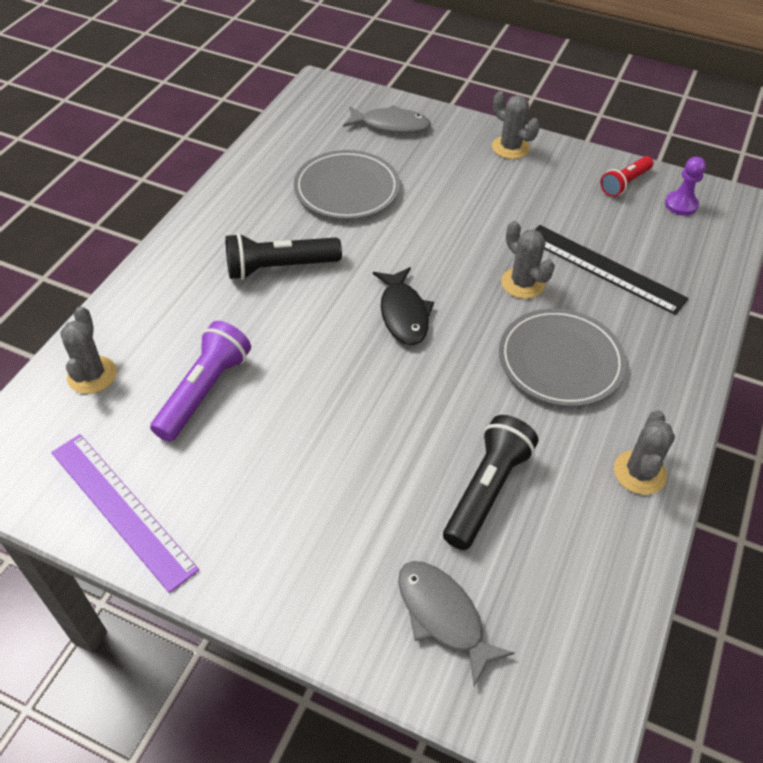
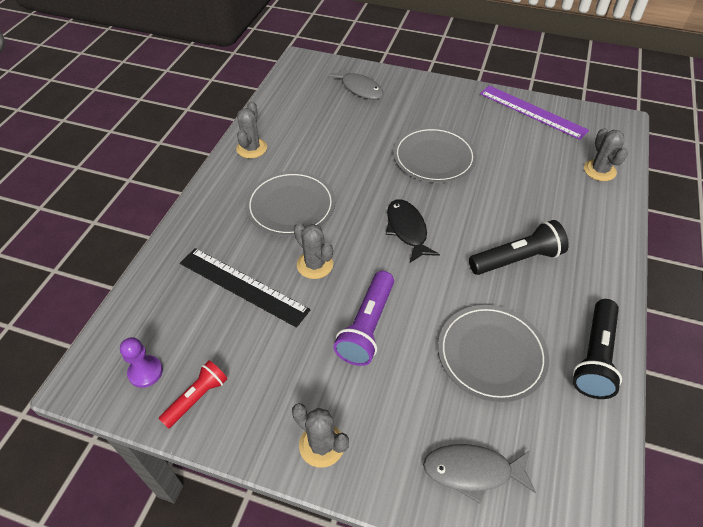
camera: 175 degrees right, 0 degrees up
purple flashlight [150,321,251,442] -> purple flashlight moved to [333,271,394,366]
black flashlight [443,415,538,550] -> black flashlight moved to [573,299,622,399]
none -> grey plate [393,127,477,183]

